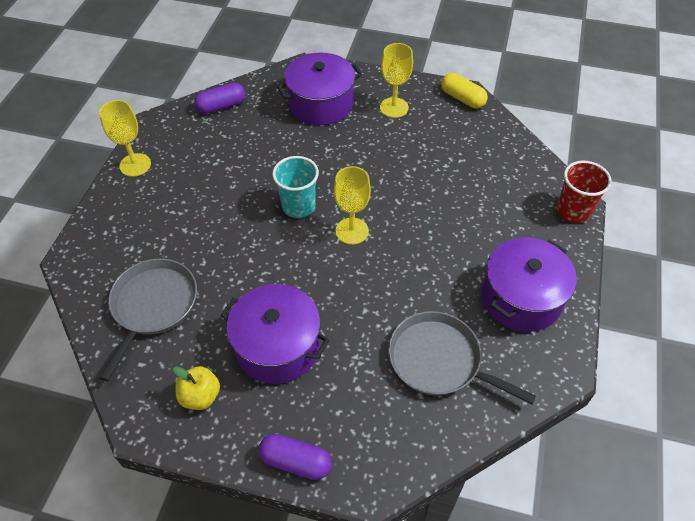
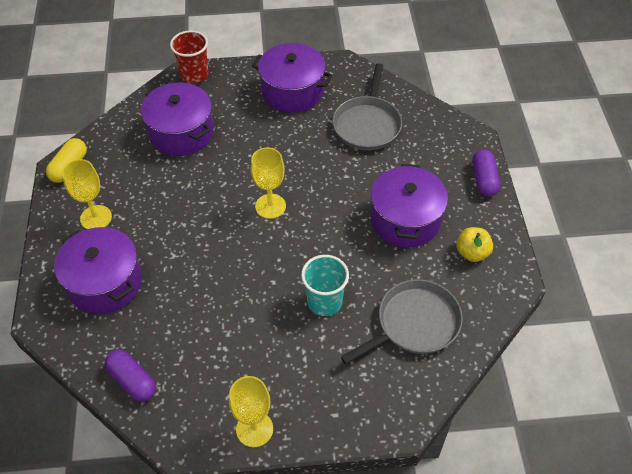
camera: 110 degrees left, 0 degrees up
grey pan [99,258,197,381] -> grey pan turned 150 degrees clockwise [341,279,463,364]
turquoise cup [272,156,319,218] -> turquoise cup moved to [301,255,349,316]
none -> purple pot [141,82,214,156]

